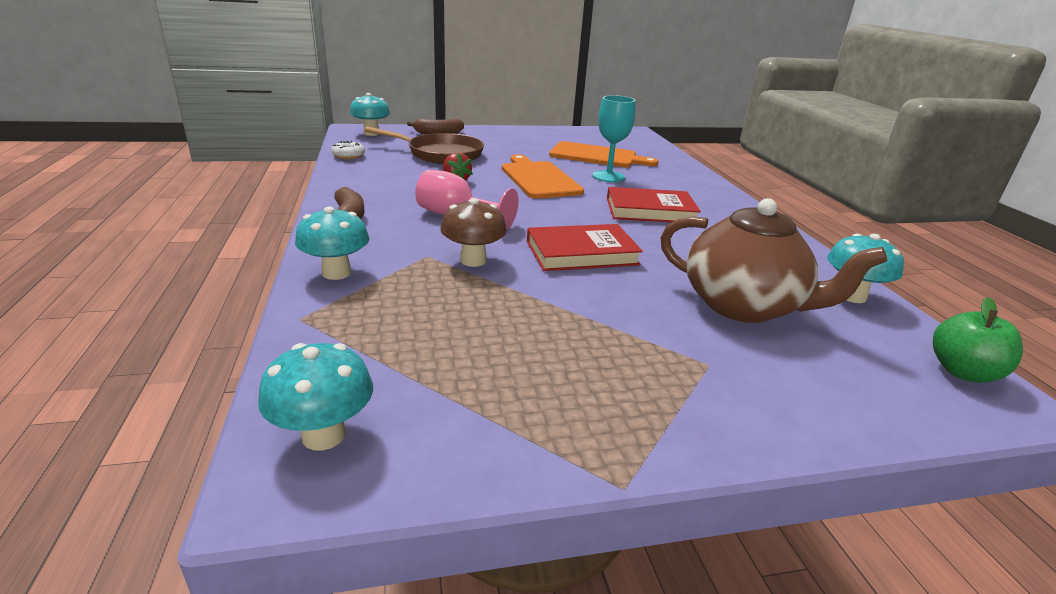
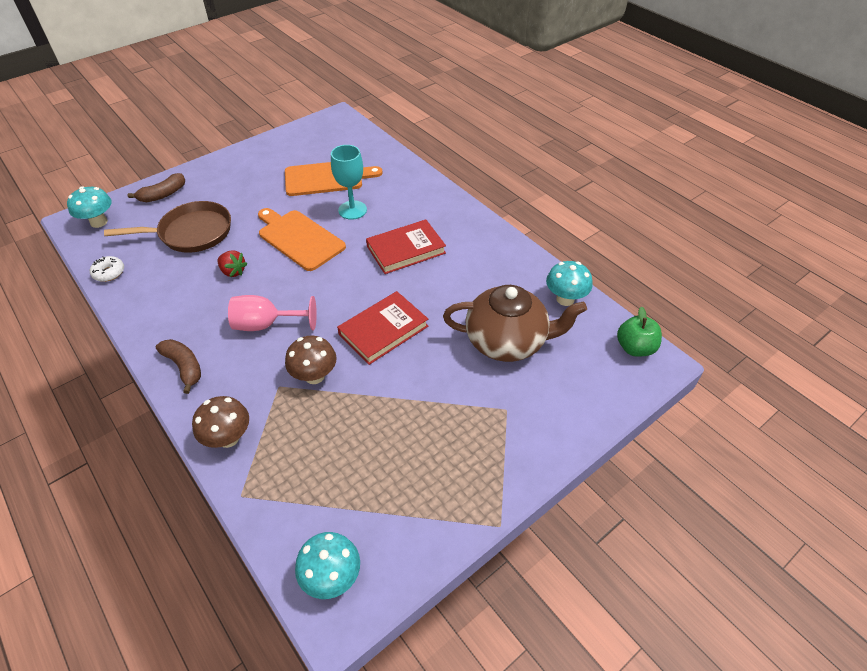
camera: 25 degrees left, 20 degrees up
turquoise mushroom [295,206,369,280] -> brown mushroom [192,396,249,448]

